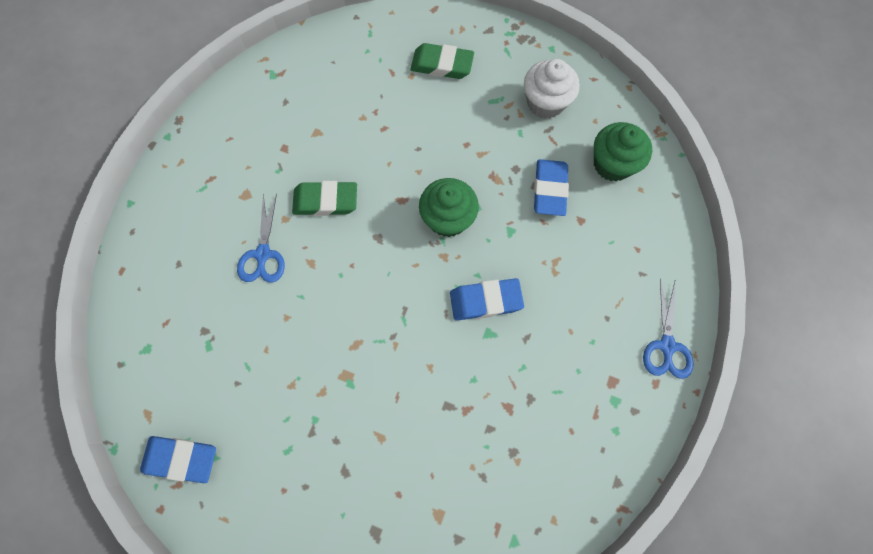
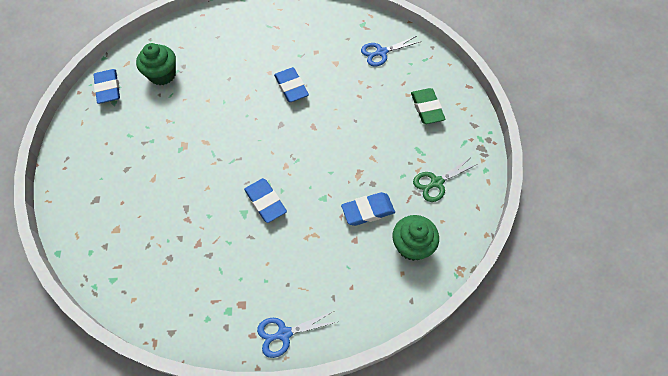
camera: 65 degrees right, 10 degrees down
blue scissors [237,193,285,283] -> blue scissors moved to [361,36,419,66]
green eraser [292,181,357,216] -> blue eraser [274,67,309,102]
green cupcake [419,178,479,237] -> green cupcake moved to [136,43,176,85]
white cupcake [524,59,580,119] -> green scissors [413,157,477,202]

